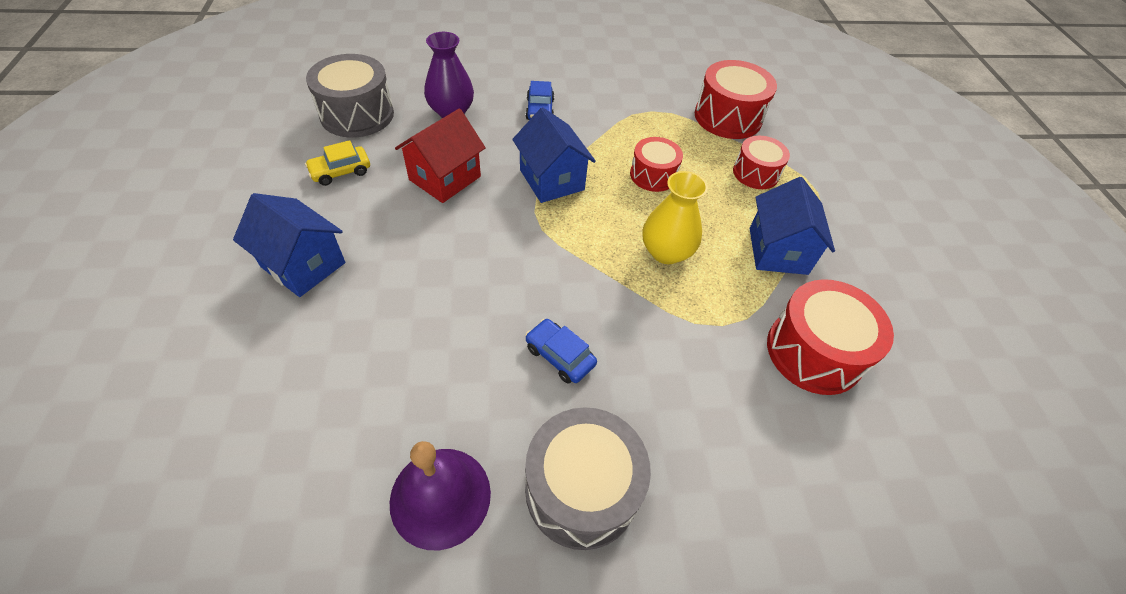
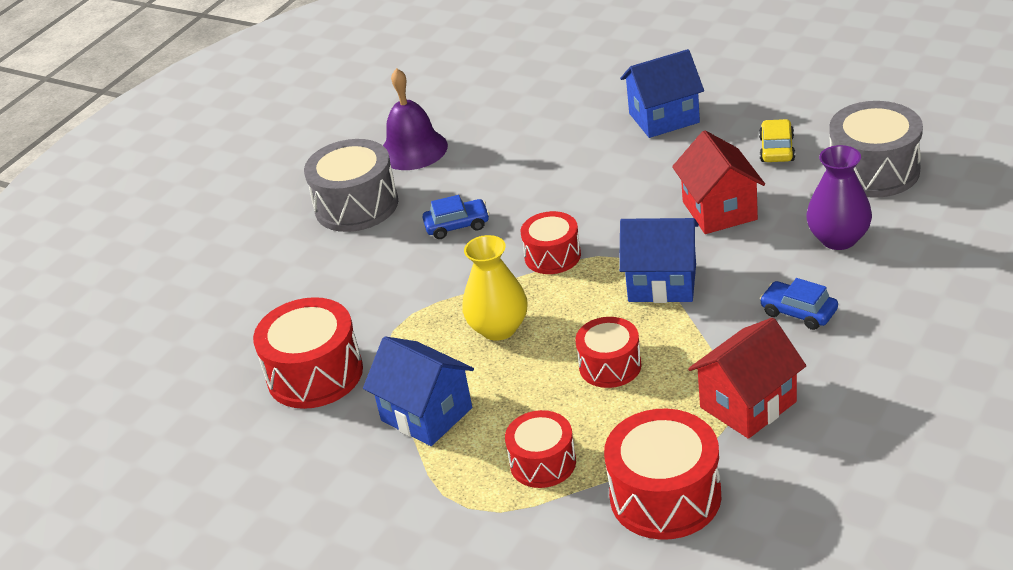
camera: 135 degrees right, 15 degrees down
none -> red drum [521,211,581,274]
none -> red house [688,317,806,439]

